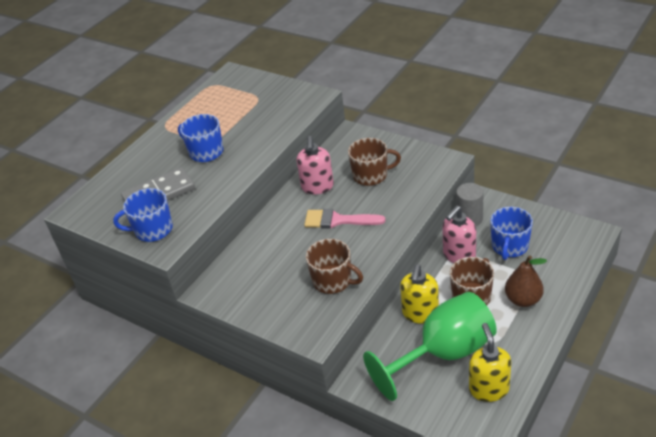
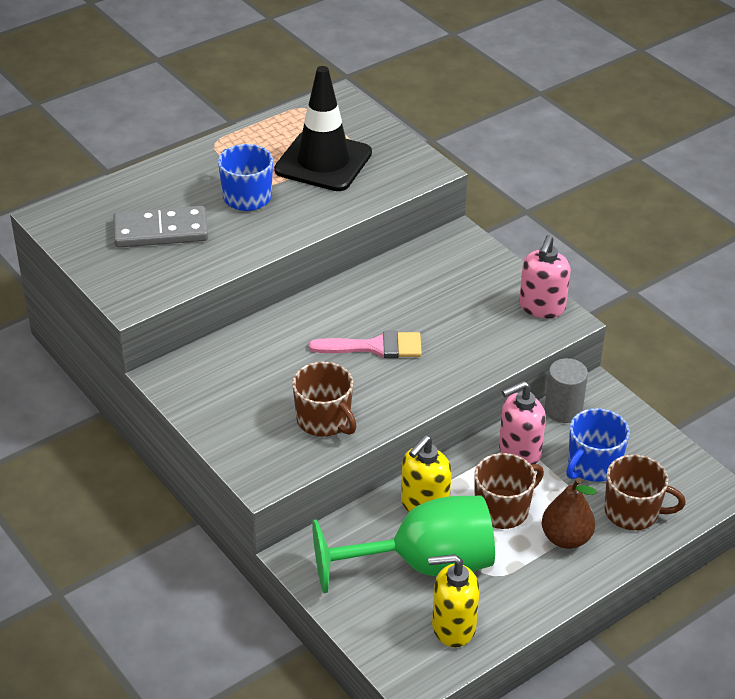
camera: 15 degrees right, 0 degrees up
blue mug [113,188,173,242] -> none
pink soap dispenser [296,136,334,195] -> pink soap dispenser moved to [519,235,571,318]
pink brush [304,209,385,229] -> pink brush turned 150 degrees clockwise [309,331,422,358]
brown mug [348,138,401,186] -> brown mug moved to [604,454,686,530]
yellow soap dispenser [469,323,511,402] -> yellow soap dispenser turned 105 degrees counterclockwise [428,554,479,647]
none -> black traffic cone [274,66,372,191]

